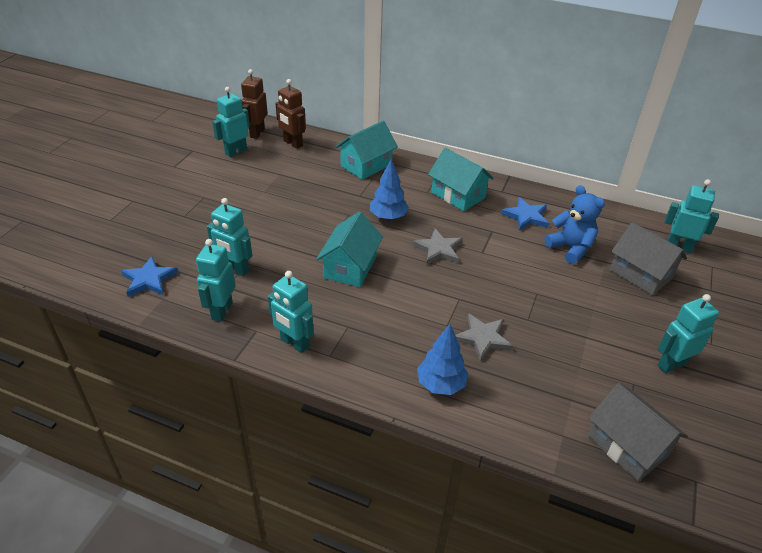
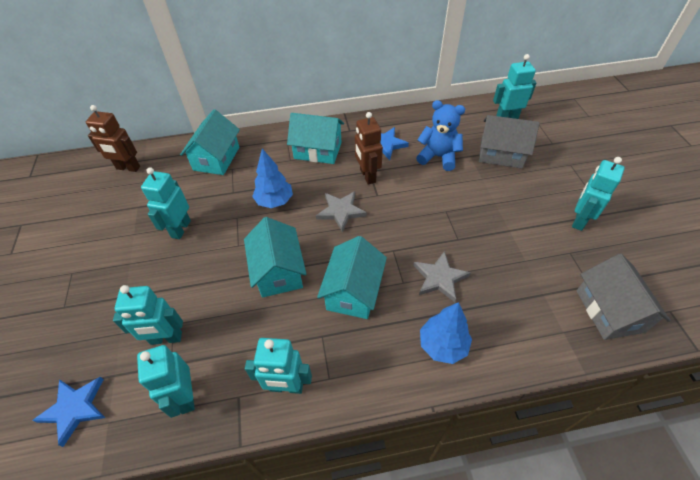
camera: 30 degrees left, 10 degrees up
turquoise robot [212,87,250,157] -> turquoise robot moved to [141,167,191,239]
brown robot [241,69,268,139] -> brown robot moved to [355,112,383,185]
grey house [588,383,688,481] -> grey house turned 60 degrees clockwise [577,253,671,340]
none -> turquoise house [317,236,387,319]

